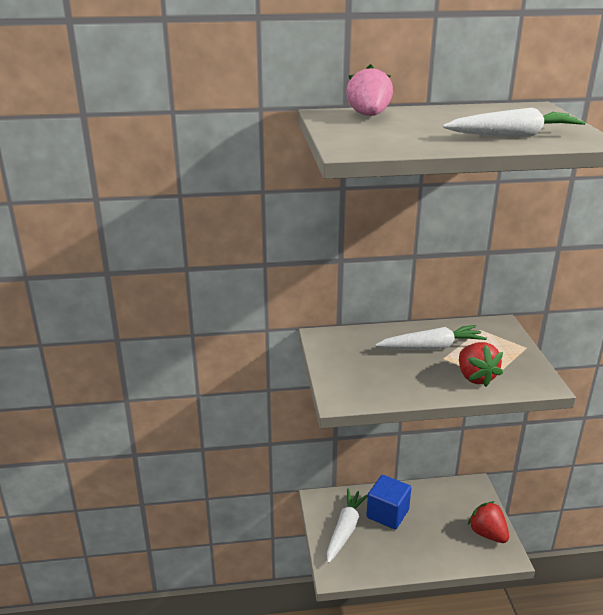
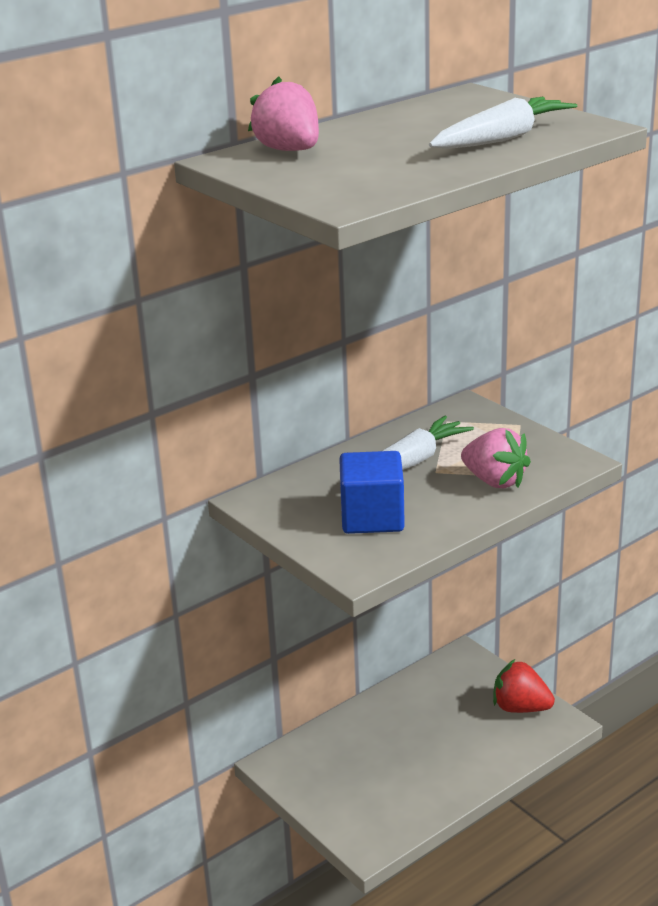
camera: 30 degrees left, 0 degrees up
white carrot [327,488,368,563] -> none
blue cube [366,475,411,529] -> blue cube moved to [339,451,405,534]
red strawberry [459,342,503,387] -> pink strawberry [461,428,531,488]

